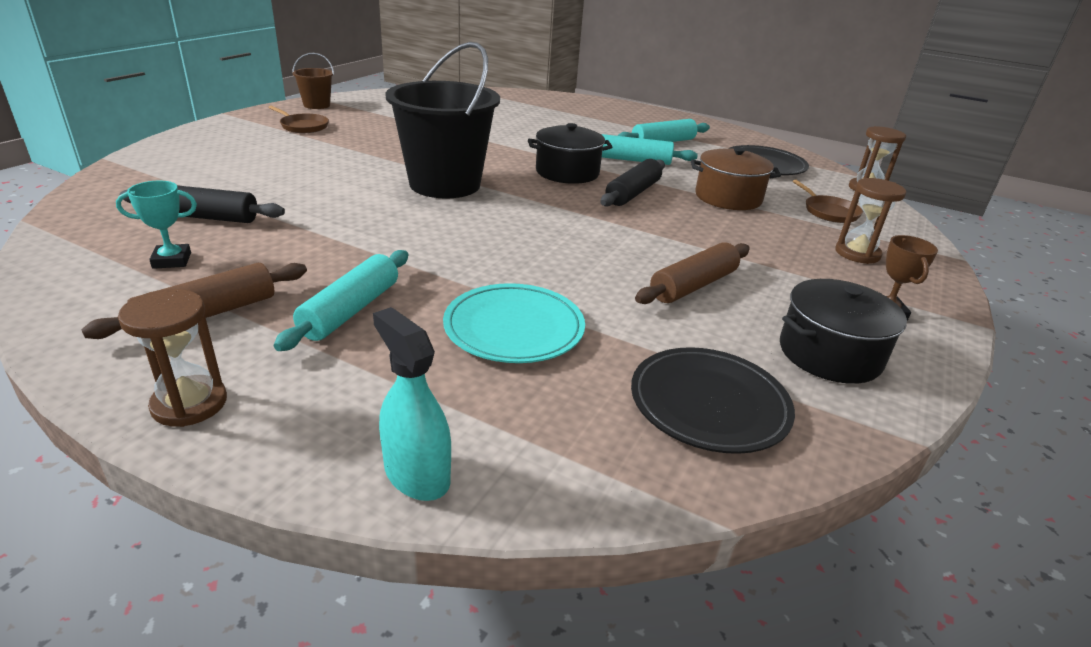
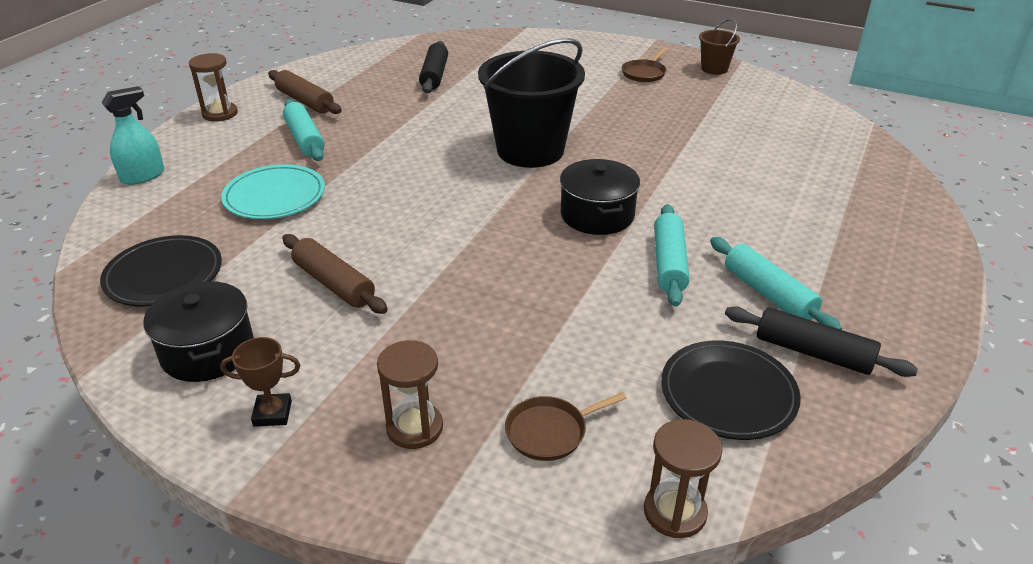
camera: 90 degrees right, 5 degrees up
turquoise trophy [116,181,197,269] -> none
turquoise rolling pin [274,250,408,351] -> turquoise rolling pin turned 45 degrees clockwise [283,99,325,161]
black rolling pin [600,159,665,207] -> black rolling pin moved to [725,306,918,377]
brown pot [691,147,781,210] -> none

